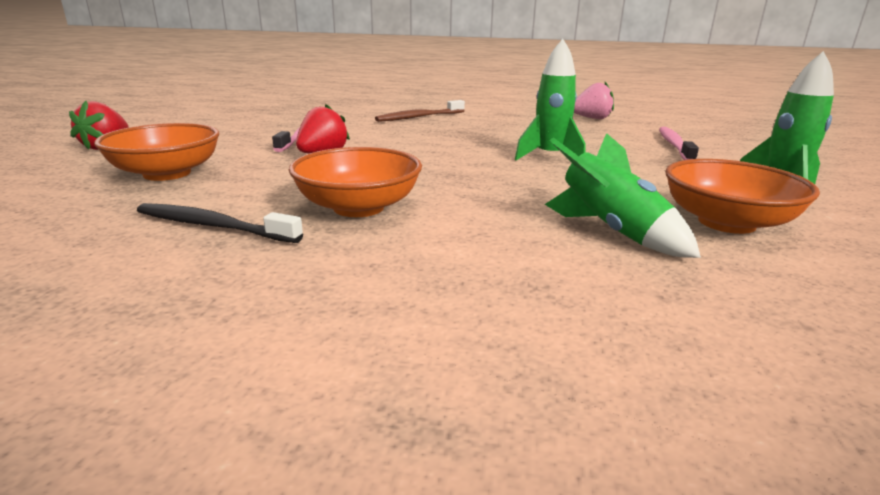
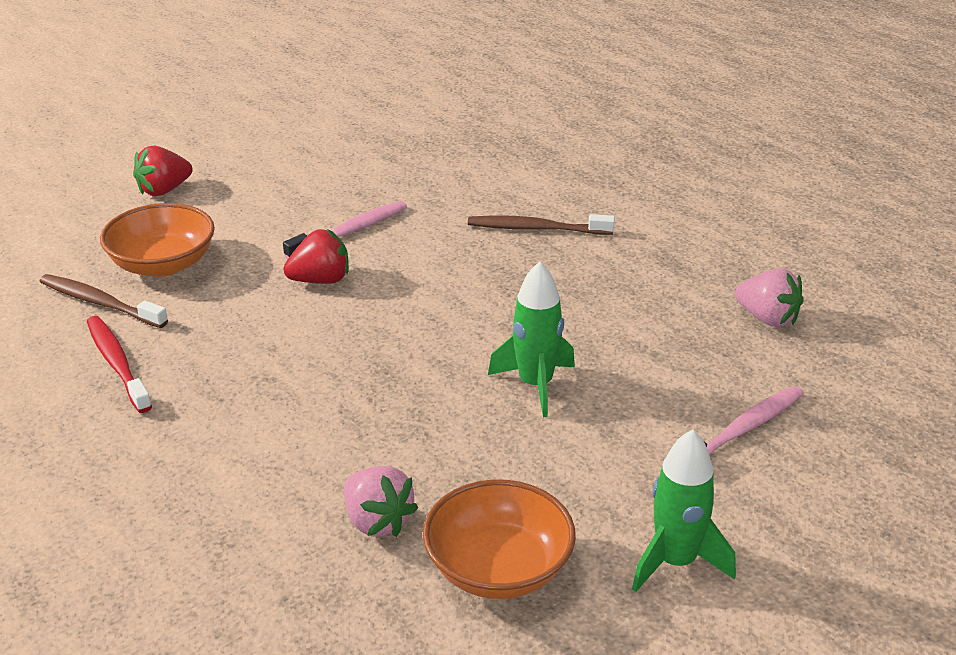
camera: 40 degrees right, 10 degrees up
black toothbrush [137,203,303,243] -> red toothbrush [87,316,152,413]
orange bowl [289,147,422,217] -> none
green rocket [545,133,701,258] -> pink strawberry [344,466,418,537]
none -> brown toothbrush [39,274,168,328]

